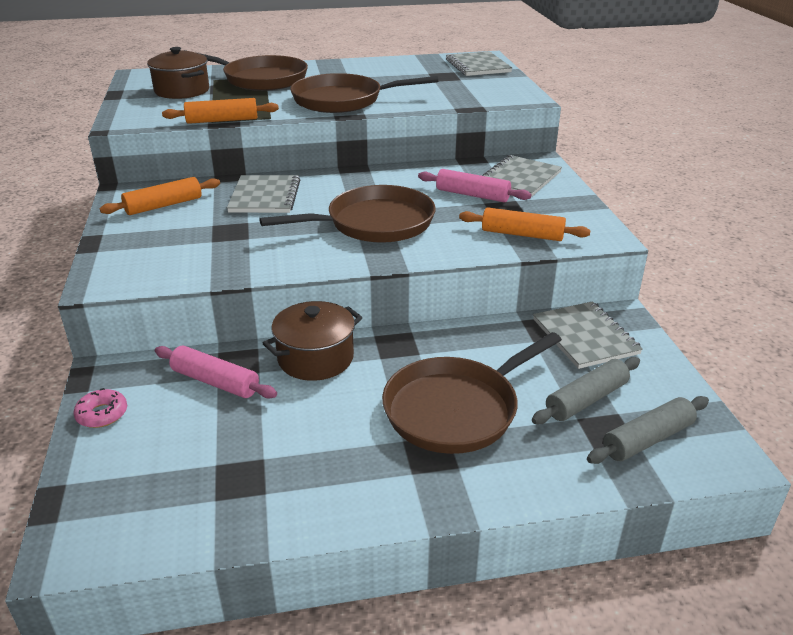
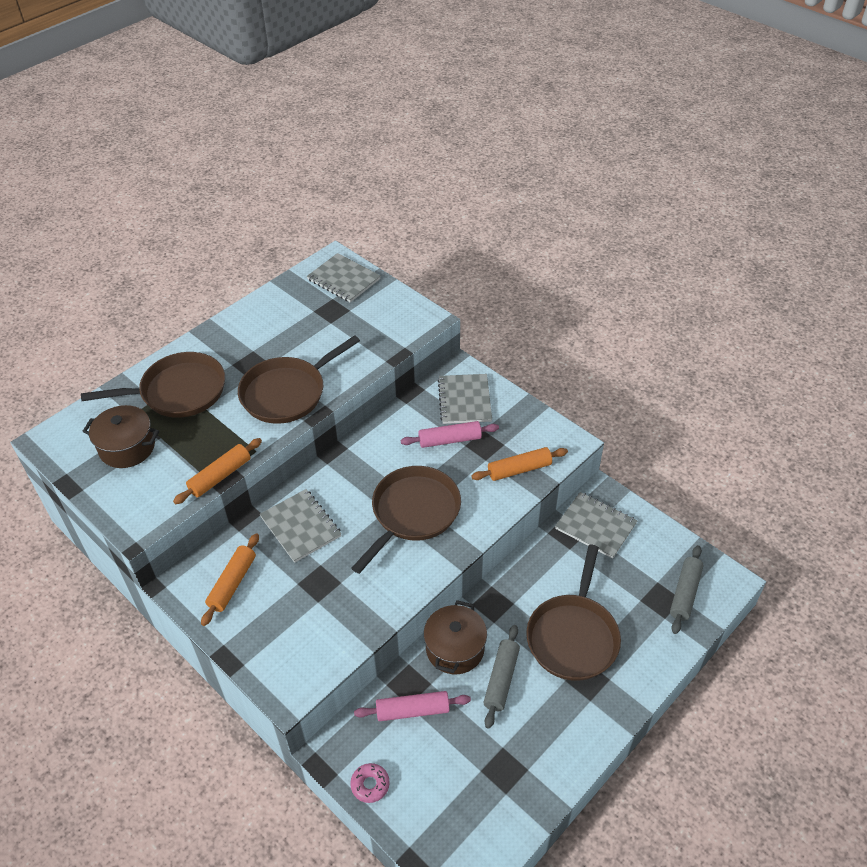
camera: 35 degrees left, 15 degrees up
grey rolling pin [532,357,640,424] -> grey rolling pin moved to [483,625,520,729]

